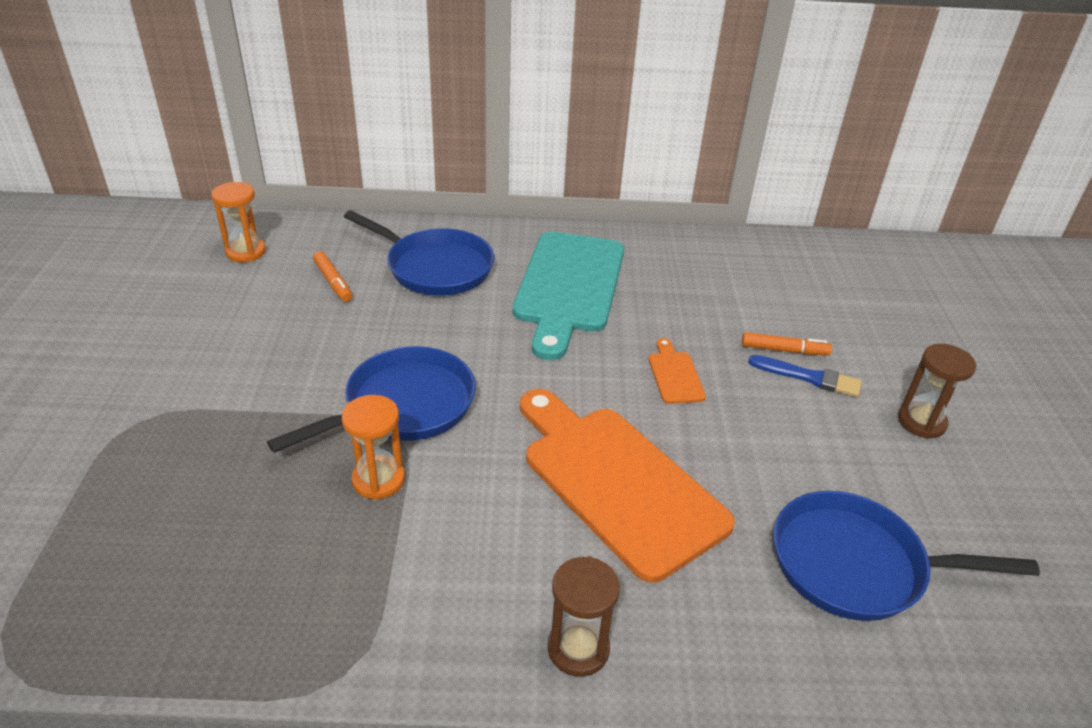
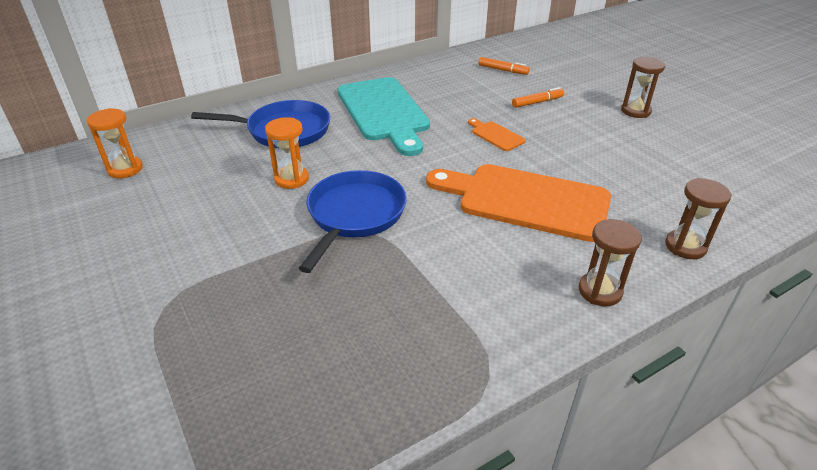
camera: 30 degrees left, 0 degrees up
orange marker [313,251,352,302] -> orange marker moved to [479,57,530,75]
orange hourglass [342,395,405,500] -> orange hourglass moved to [265,117,309,189]
blue brush [748,355,862,397] -> none
blue pan [773,491,1040,621] -> none
none -> brown hourglass [665,178,732,259]

